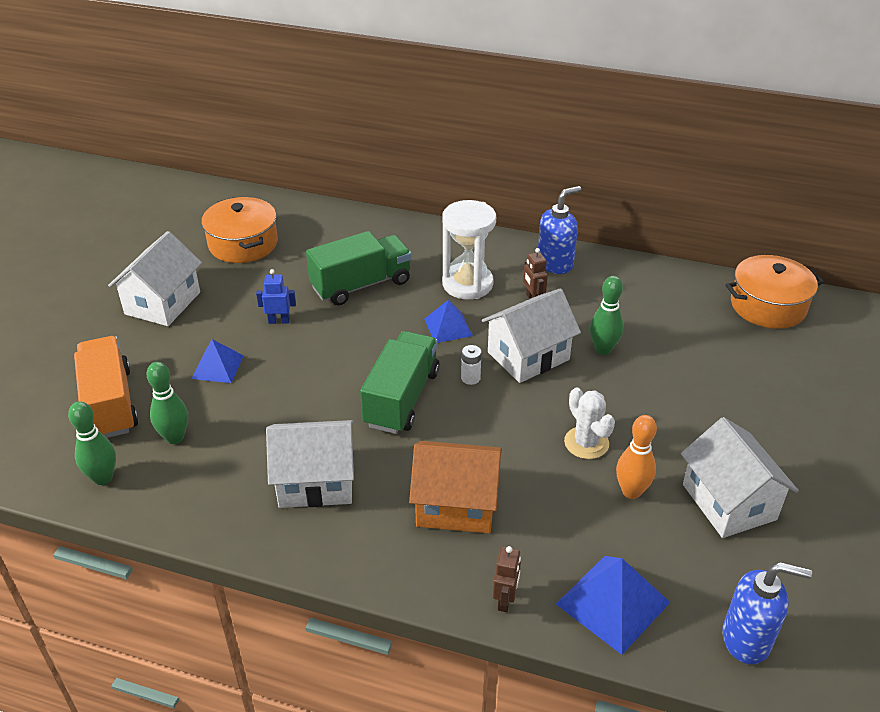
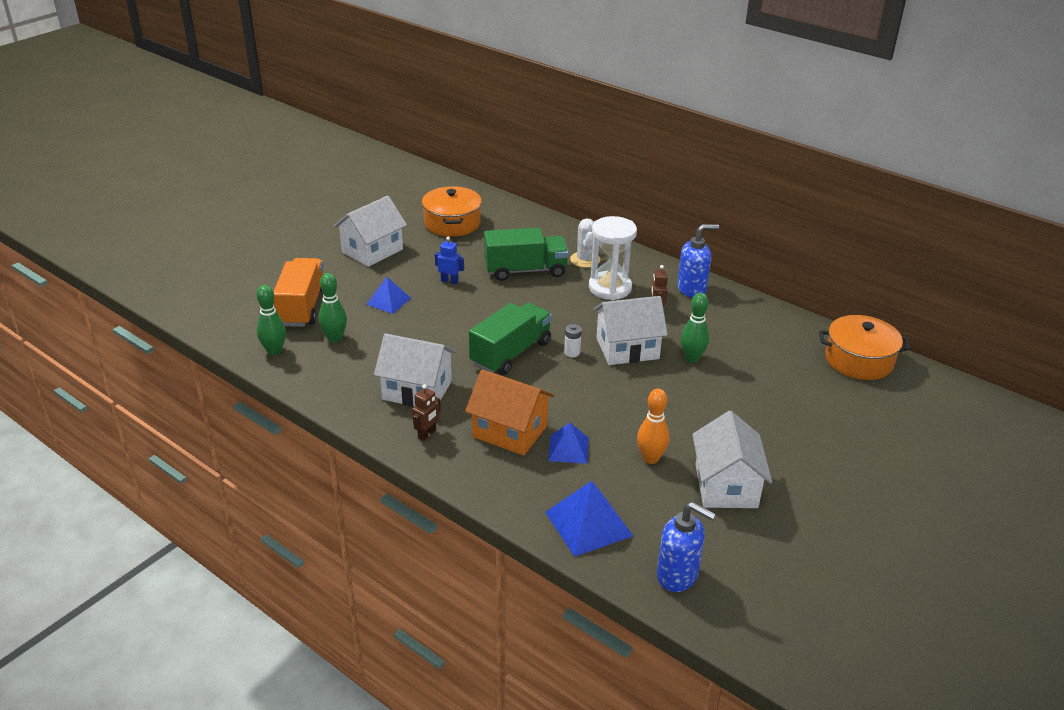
camera: 20 degrees right, 5 degrees down
blue pyramid [425,299,473,343] -> blue pyramid moved to [548,423,589,464]
brown robot [493,546,521,612] -> brown robot moved to [412,384,441,441]
white cactus [564,387,615,459] -> white cactus moved to [570,218,600,268]

